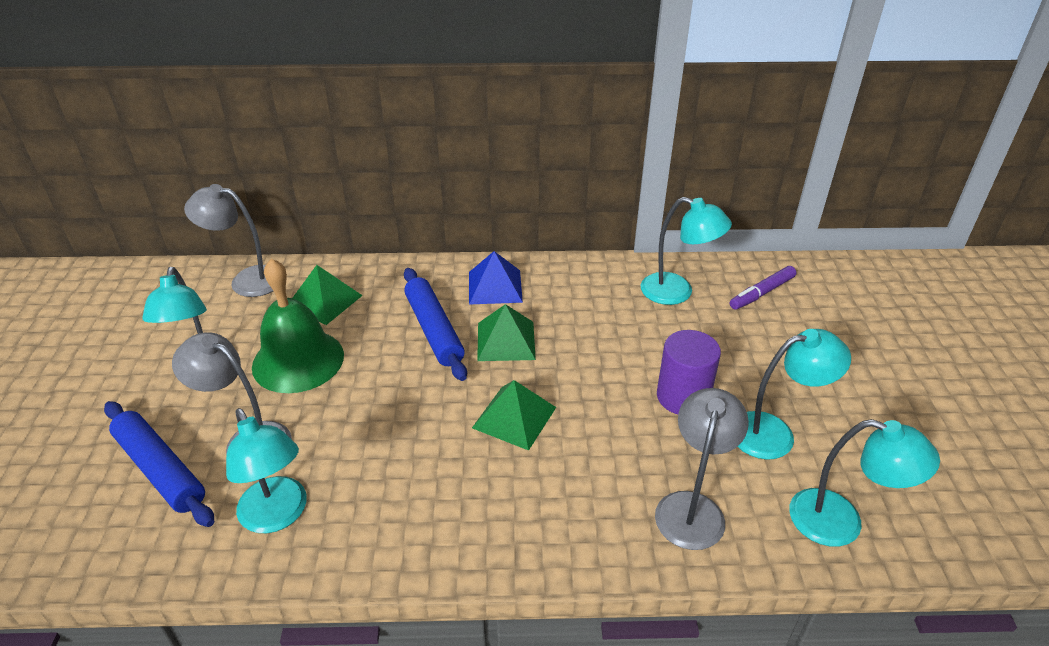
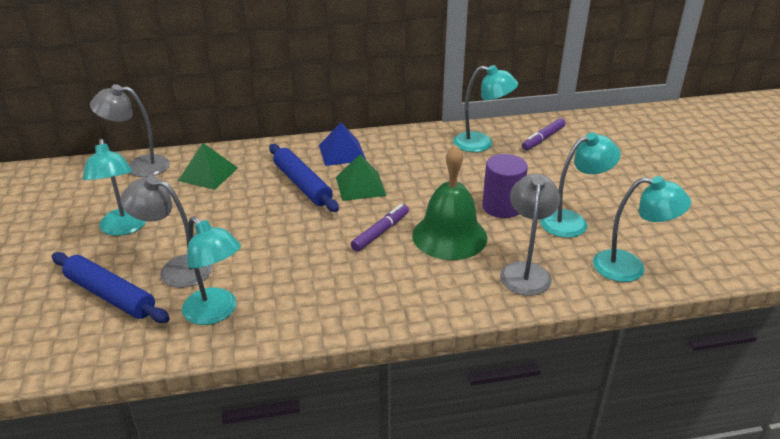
camera: 10 degrees left, 5 degrees down
green bell [252,258,344,393] -> green bell moved to [412,145,487,260]
green pyramid [472,380,556,451] -> purple marker [351,204,409,252]

